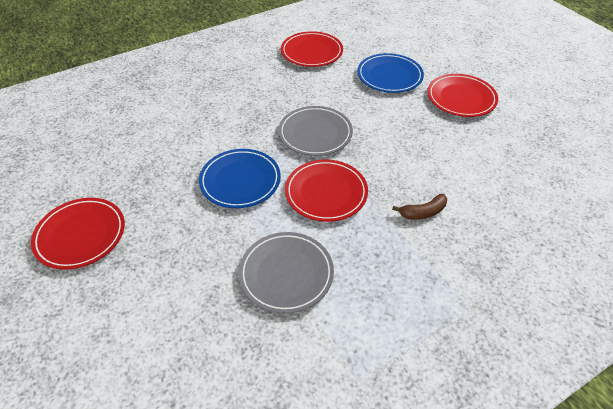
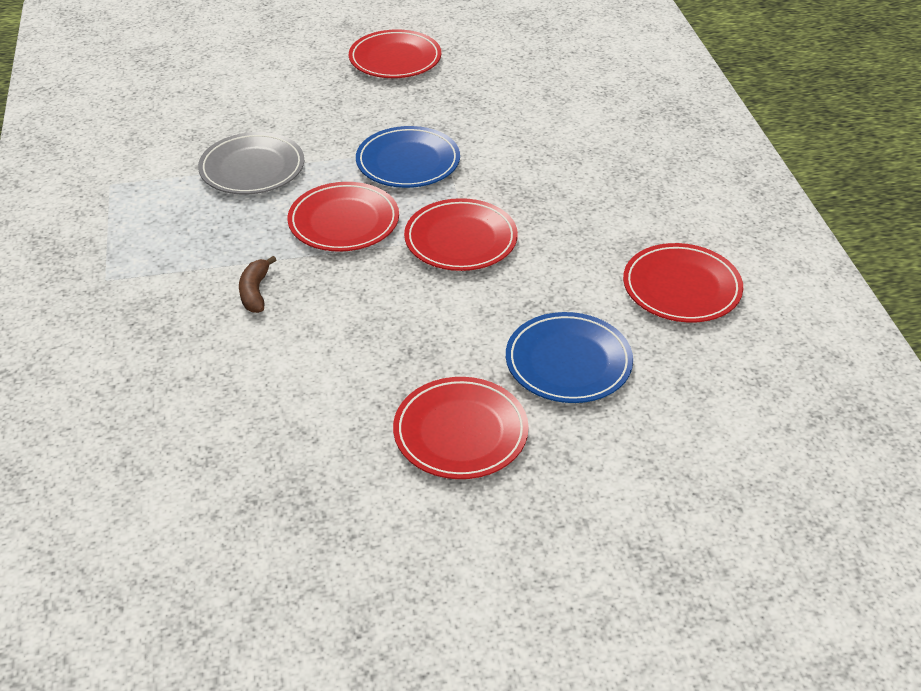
camera: 110 degrees right, 5 degrees down
grey plate [278,106,353,156] -> red plate [404,198,518,271]

